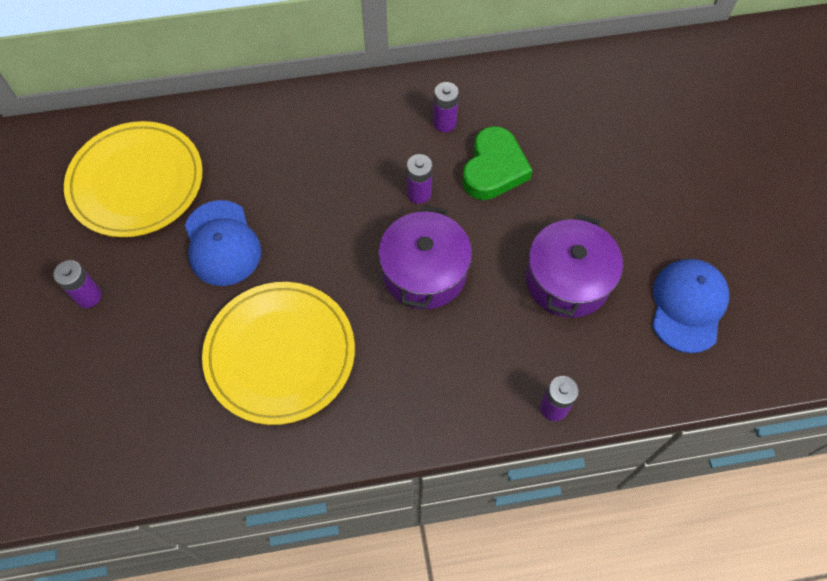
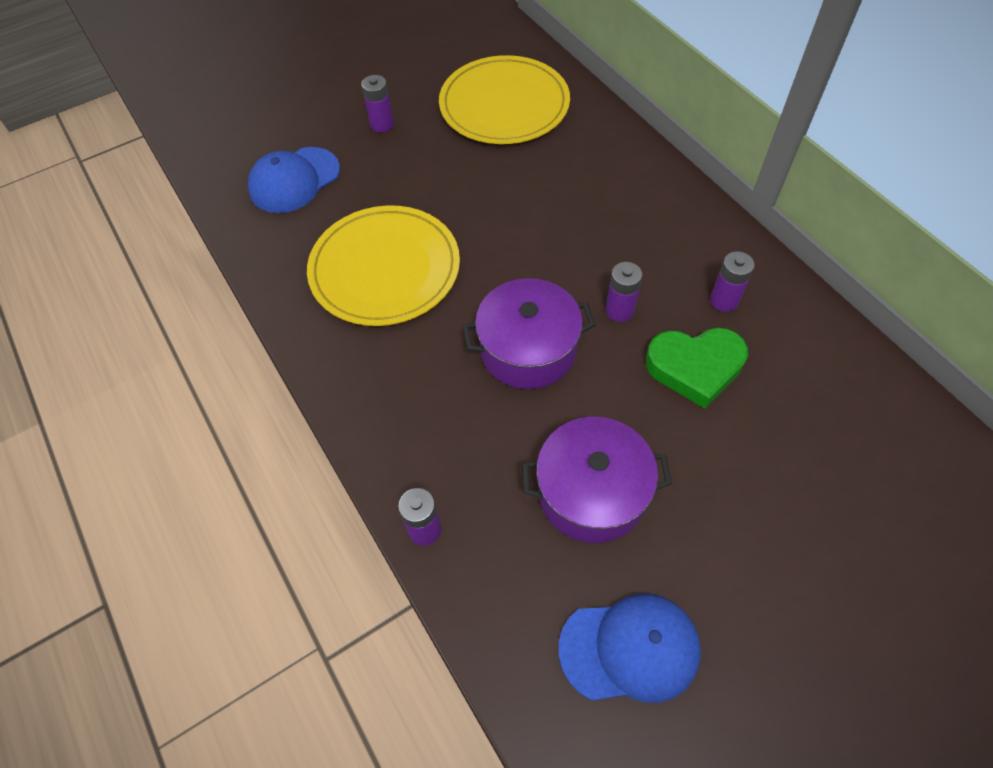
camera: 70 degrees right, 5 degrees down
blue cap [185,200,262,286] -> blue cap moved to [248,147,340,213]

